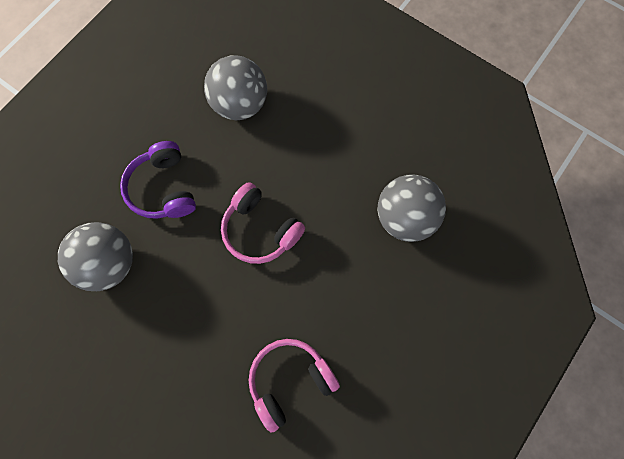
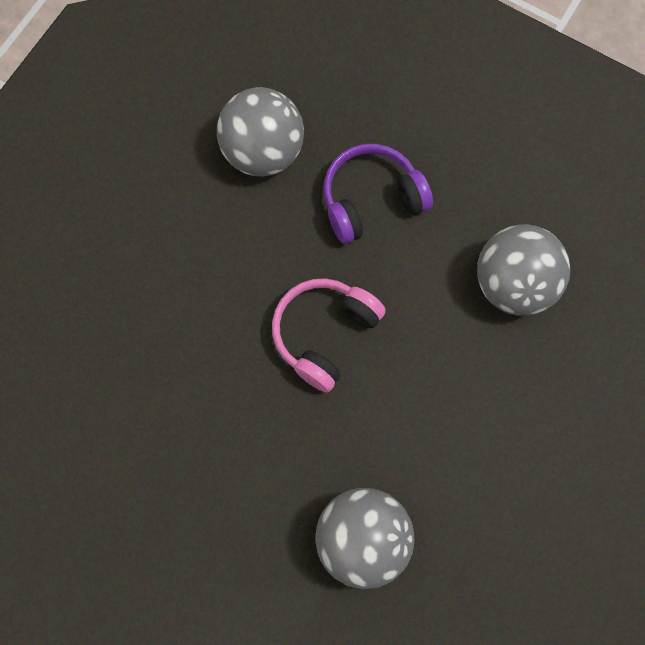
camera: 85 degrees right, 0 degrees up
pink headphones [249,339,340,433] -> none

